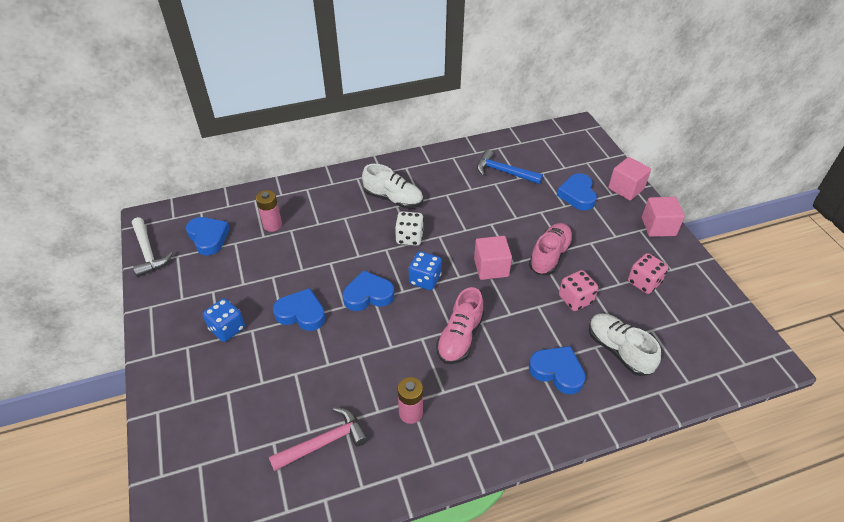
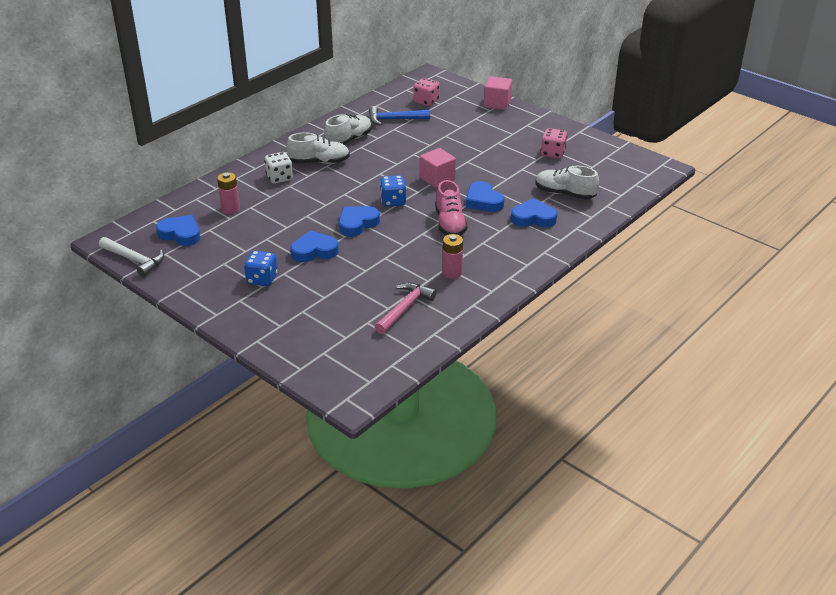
camera: 30 degrees left, 10 degrees down
white dice [395,211,424,246] -> white dice moved to [264,152,293,184]
pink shoe [529,223,573,275] -> none
blue heart [557,173,597,211] -> blue heart moved to [466,181,504,212]
pink dice [559,270,598,311] -> pink dice moved to [413,78,439,106]
pink cube [642,197,685,237] -> none
none -> white shoe [324,114,372,145]

